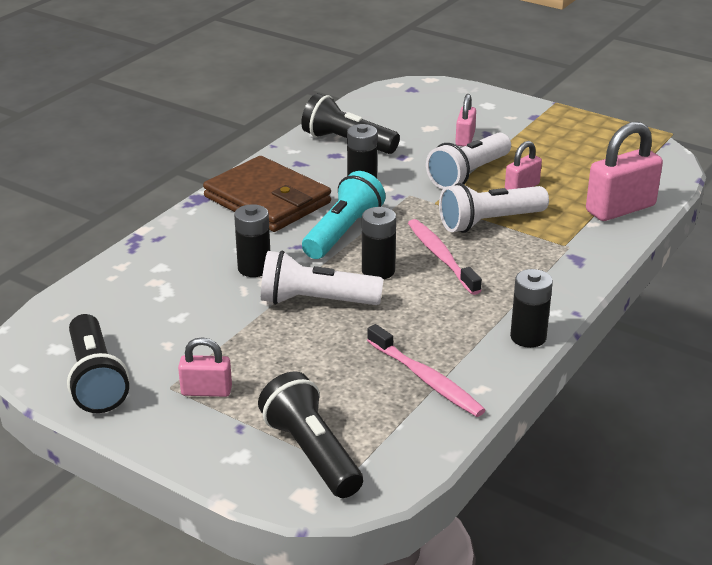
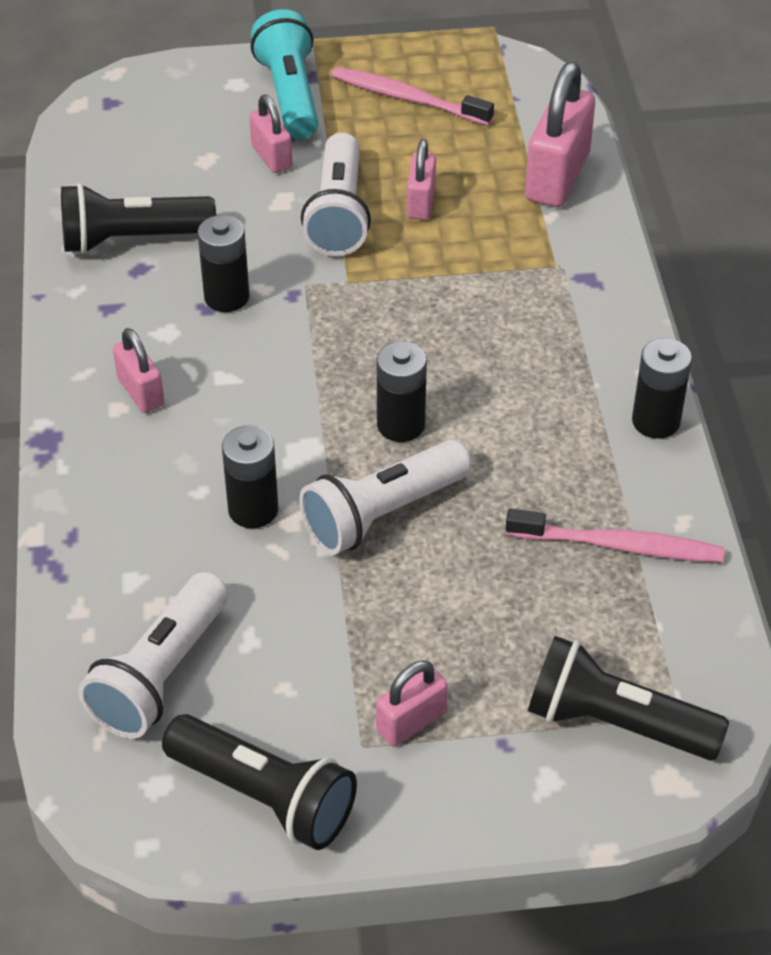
camera: 40 degrees left, 15 degrees up
brown wallet [203,156,331,232] -> pink padlock [113,328,164,413]
turquoise flashlight [302,171,386,259] -> turquoise flashlight moved to [251,9,318,139]
pink toothbrush [408,219,482,295] -> pink toothbrush moved to [332,67,494,125]
white flashlight [439,183,549,233] -> white flashlight moved to [78,572,228,738]

